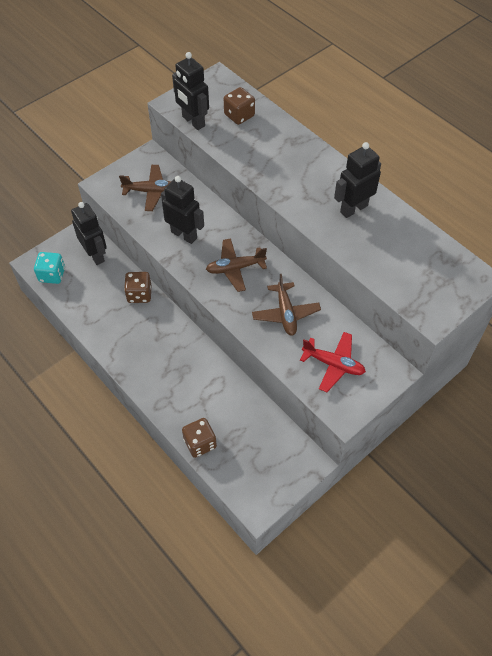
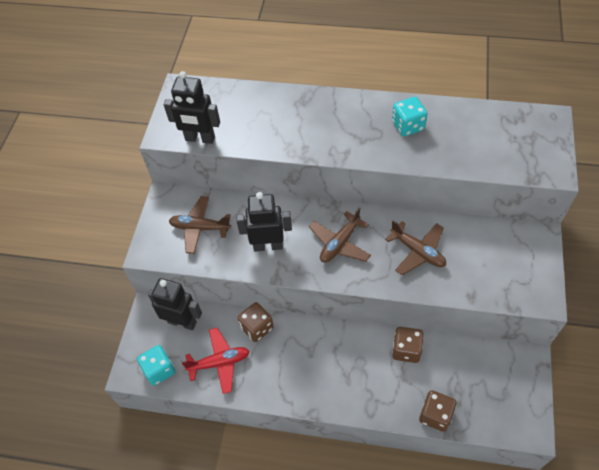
camera: 35 degrees left, 0 degrees up
brown plane [119,165,171,211] -> brown plane turned 135 degrees counterclockwise [169,196,231,254]
brown dice [224,87,255,125] -> brown dice moved to [392,327,424,363]
red plane [300,332,366,392] -> red plane moved to [182,328,250,394]
black robot [334,142,381,218] -> turquoise dice [392,97,428,136]

